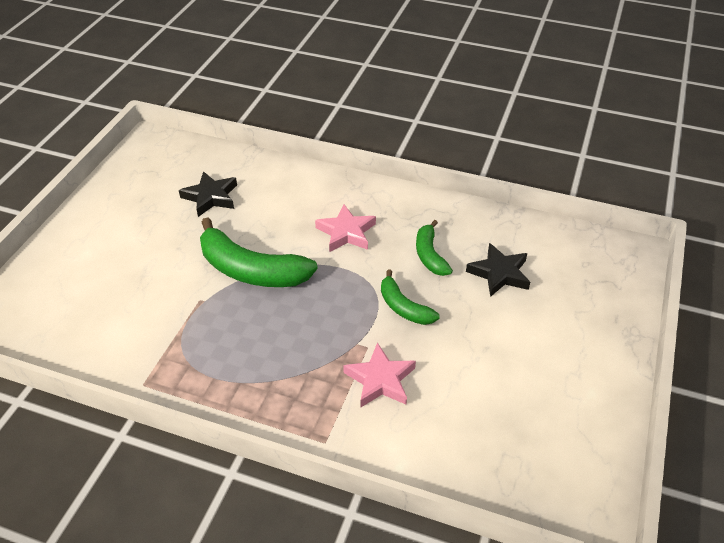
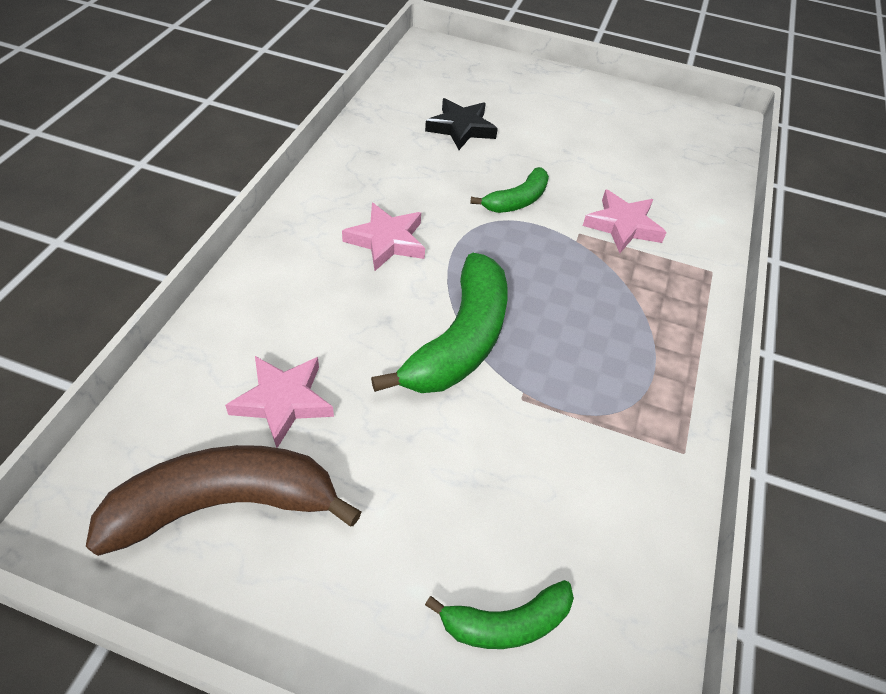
camera: 95 degrees left, 5 degrees up
black star [179,171,237,217] -> pink star [225,356,334,448]
green banana [416,220,453,276] -> green banana moved to [425,580,574,649]
none -> brown banana [86,445,361,556]

